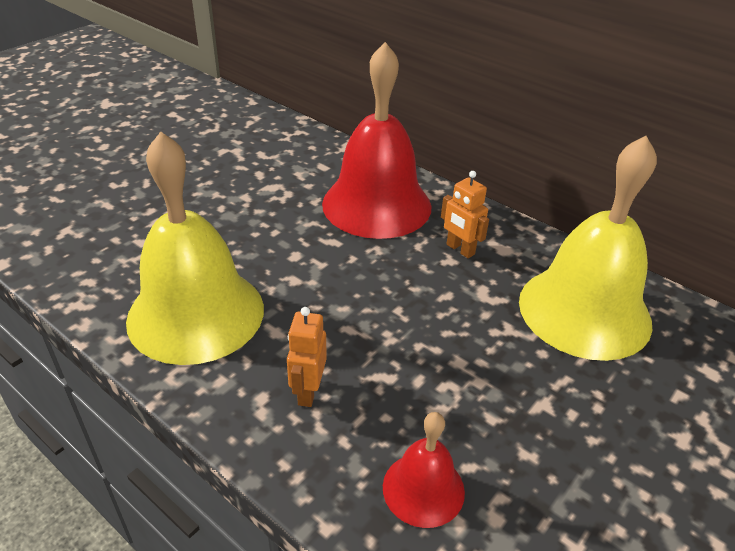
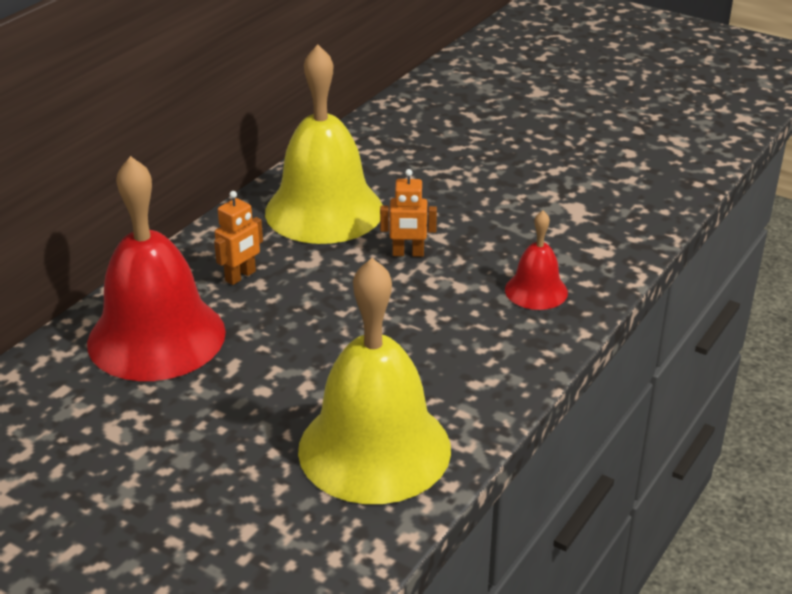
camera: 95 degrees left, 5 degrees down
orange robot [287,307,327,407] -> orange robot moved to [380,169,437,257]

